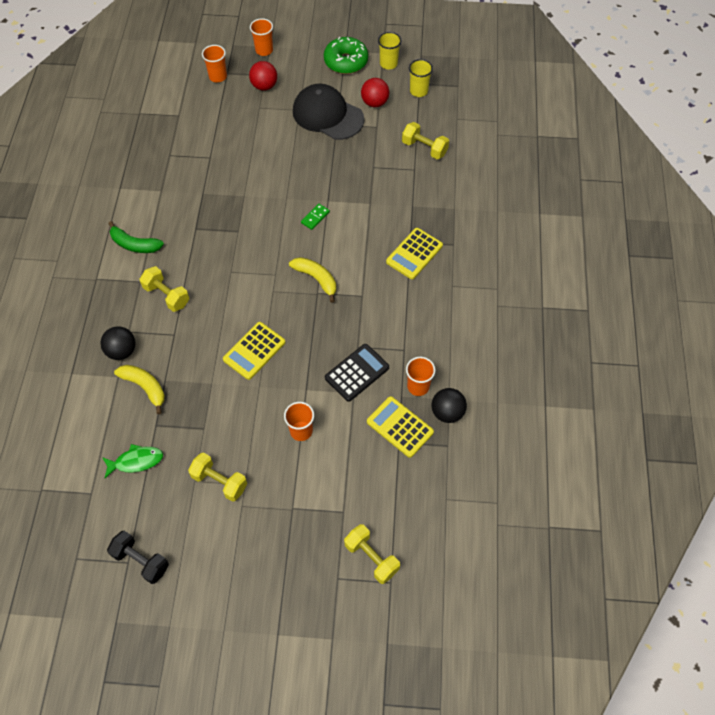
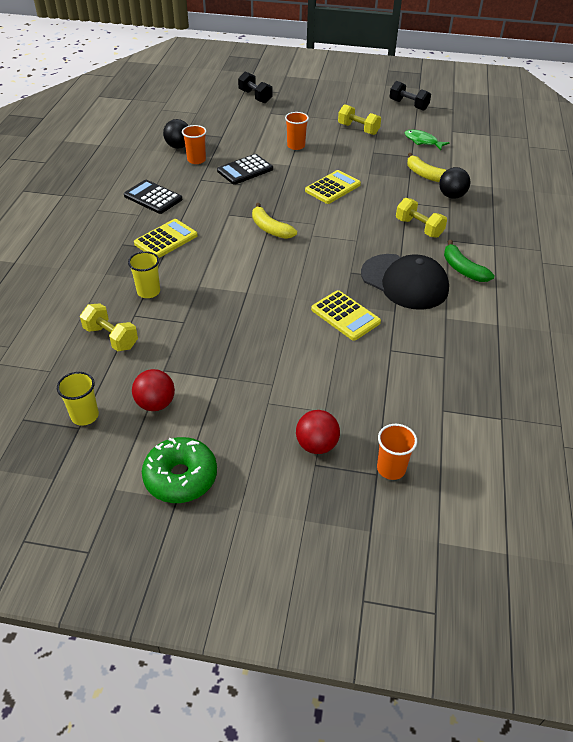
camera: 175 degrees left, 15 degrees down
green fish [102,444,163,478] -> green fish turned 45 degrees clockwise [405,130,450,150]
green banana [108,221,164,253] -> green banana turned 150 degrees counterclockwise [444,240,494,282]
orange cup [250,18,273,56] -> none
black cap [293,84,364,140] -> black cap moved to [361,254,449,310]
green domino [301,204,330,230] -> none
yellow dumbbell [344,524,400,584] -> black dumbbell [238,72,272,103]
yellow calculator [367,396,434,458] -> yellow calculator moved to [311,290,381,341]
yellow cup [378,32,401,70] -> yellow cup moved to [128,251,160,298]
none -> black calculator [124,180,182,214]

